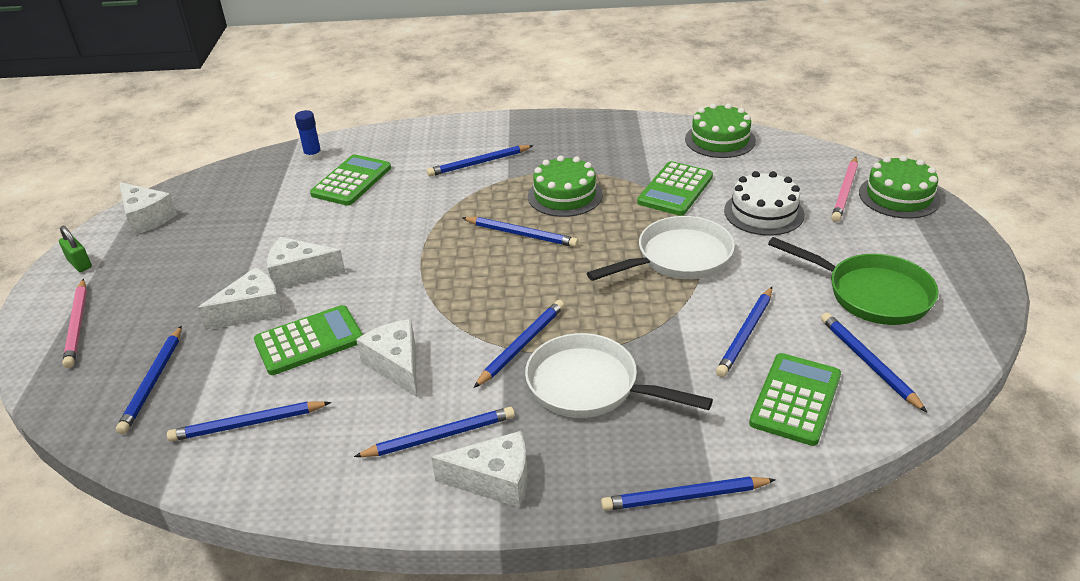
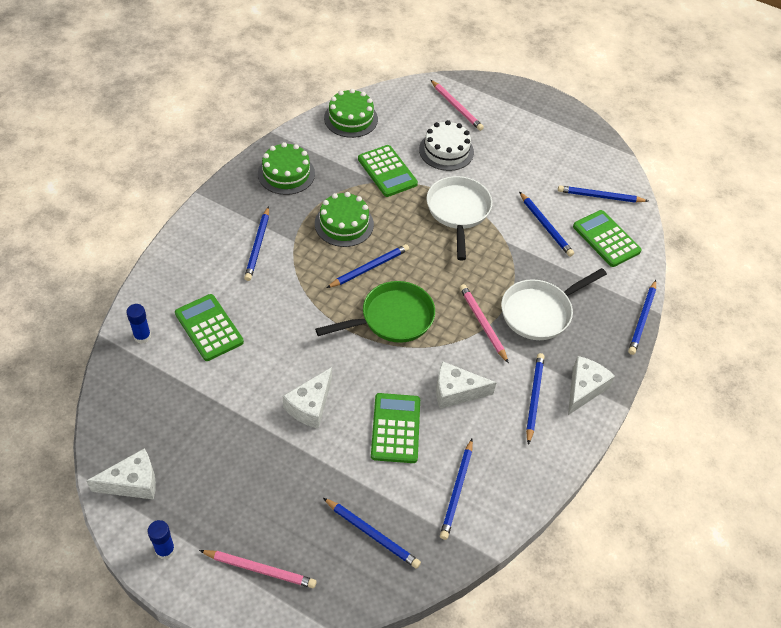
camera: 65 degrees left, 15 degrees up
green padlock [59,226,92,272] -> blue glue stick [148,520,175,560]
white cheese [198,267,283,330] -> none
blue pencil [474,300,564,388] -> pink pencil [459,284,509,363]
green pan [768,237,939,325] -> green pan moved to [315,281,435,343]
green cake [859,155,941,219] -> green cake moved to [258,142,315,195]

